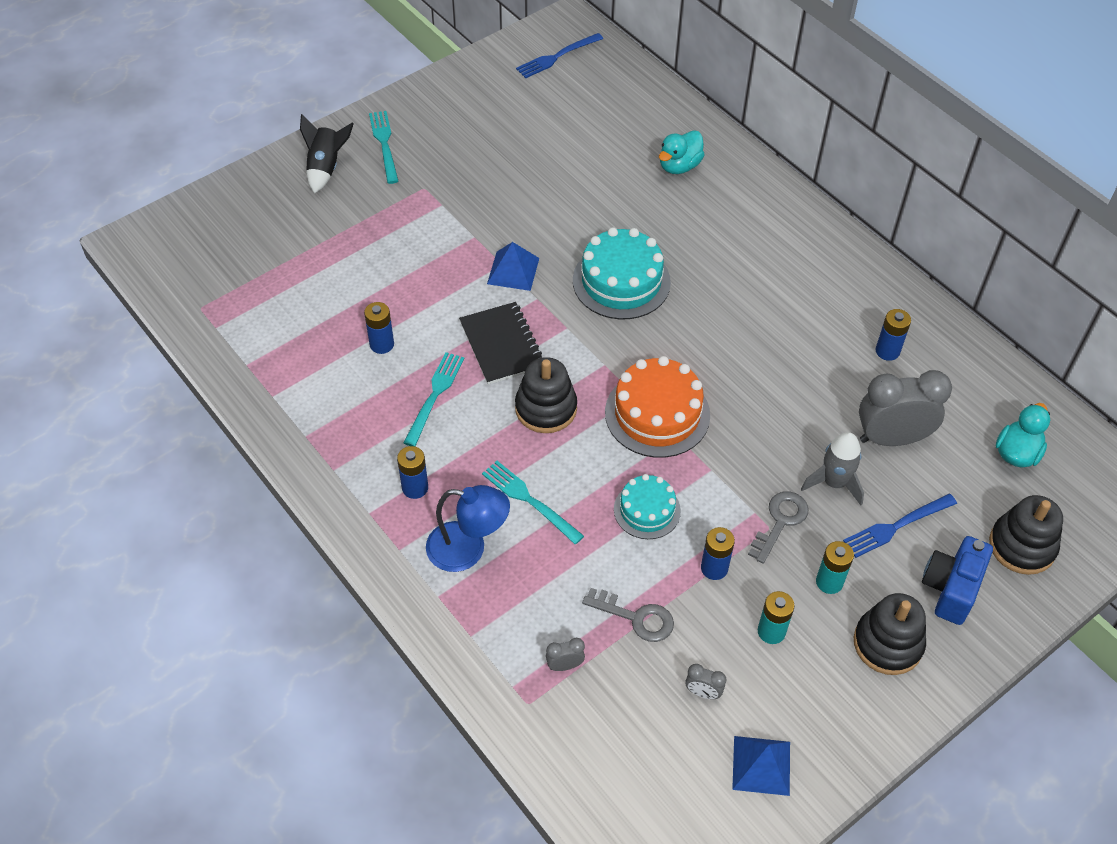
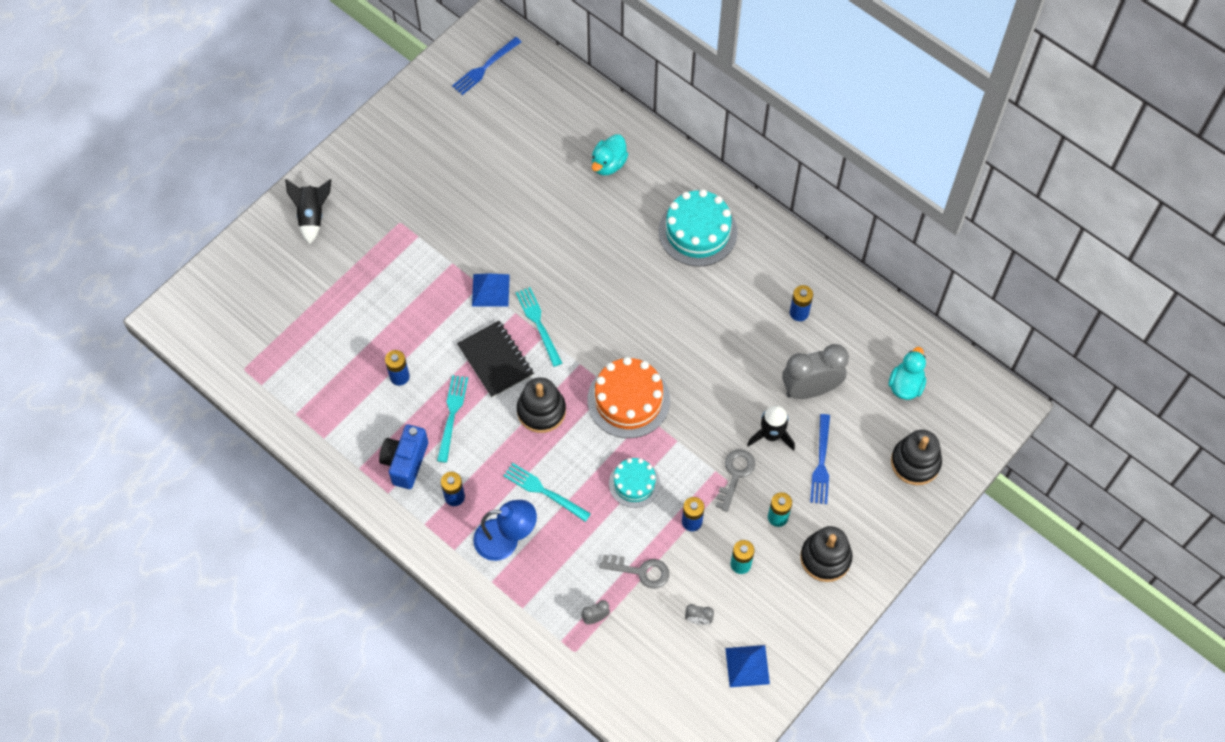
camera: 10 degrees left, 10 degrees up
turquoise fork [369,111,399,184] -> turquoise fork moved to [516,287,562,367]
turquoise cake [573,227,671,319] -> turquoise cake moved to [659,189,737,266]
grey rocket [801,432,864,505] -> black rocket [747,405,795,451]
blue fork [843,494,957,558] -> blue fork turned 45 degrees counterclockwise [810,414,830,504]
blue camera [922,536,993,625] -> blue camera moved to [379,425,428,489]

